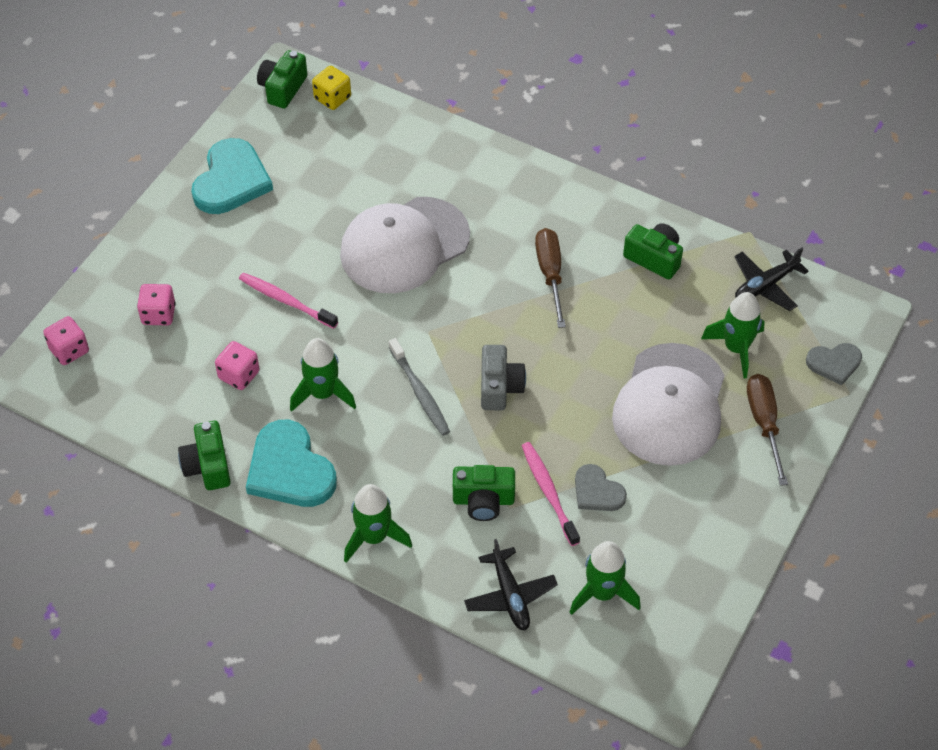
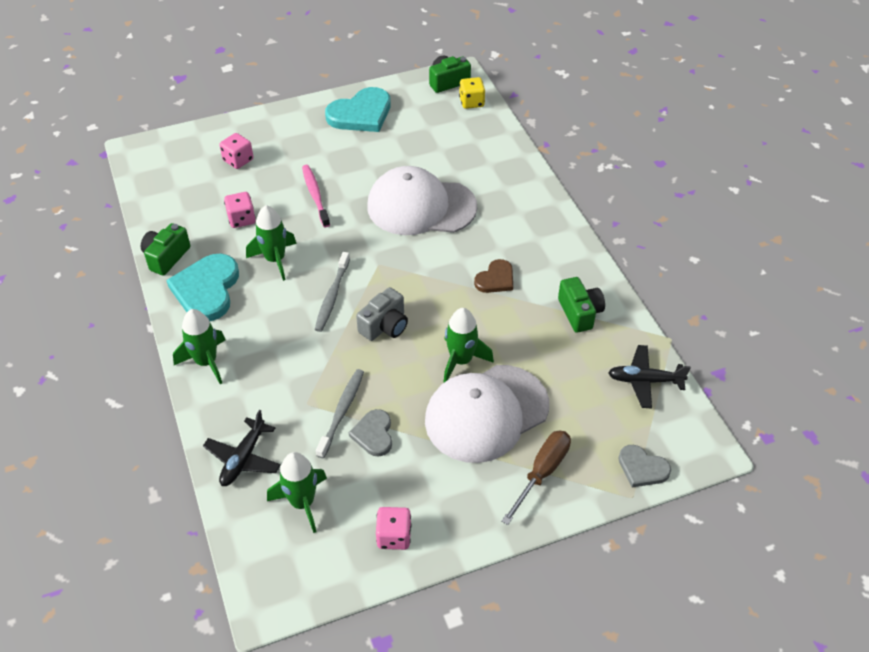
camera: 40 degrees right, 5 degrees down
pink dice [43,316,89,365] -> pink dice moved to [376,507,411,550]
green camera [453,465,515,521] -> none
pink toothbrush [522,442,580,546] -> grey toothbrush [316,369,364,458]
brown screwdriver [535,228,566,328] -> brown heart [474,259,513,293]
green rocket [701,292,765,379] -> green rocket moved to [443,308,494,383]

